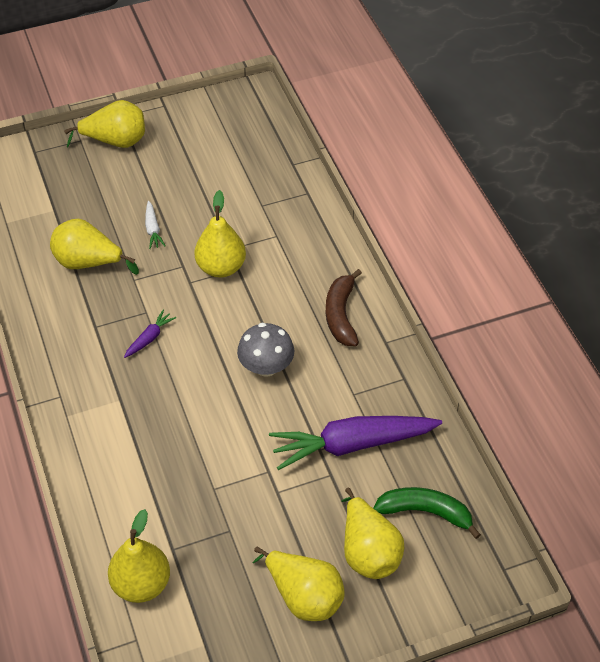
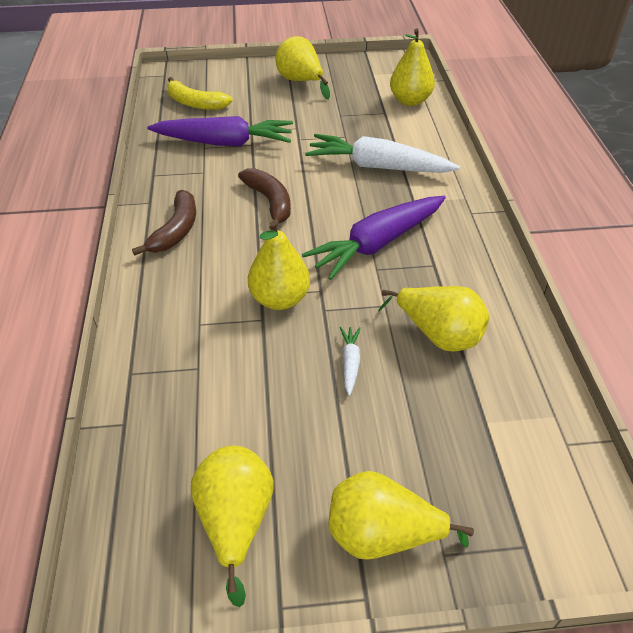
camera: 165 degrees left, 5 degrees down
purple carrot [124,310,176,358] -> purple carrot [302,196,446,280], size x2.35
grey mushroom [237,323,294,377] -> brown banana [238,168,291,231]
yellow pear [341,488,404,579] -> yellow pear moved to [191,446,273,607]
green banana [373,487,481,539] -> yellow banana [167,77,233,110]
none -> white carrot [305,134,460,173]

